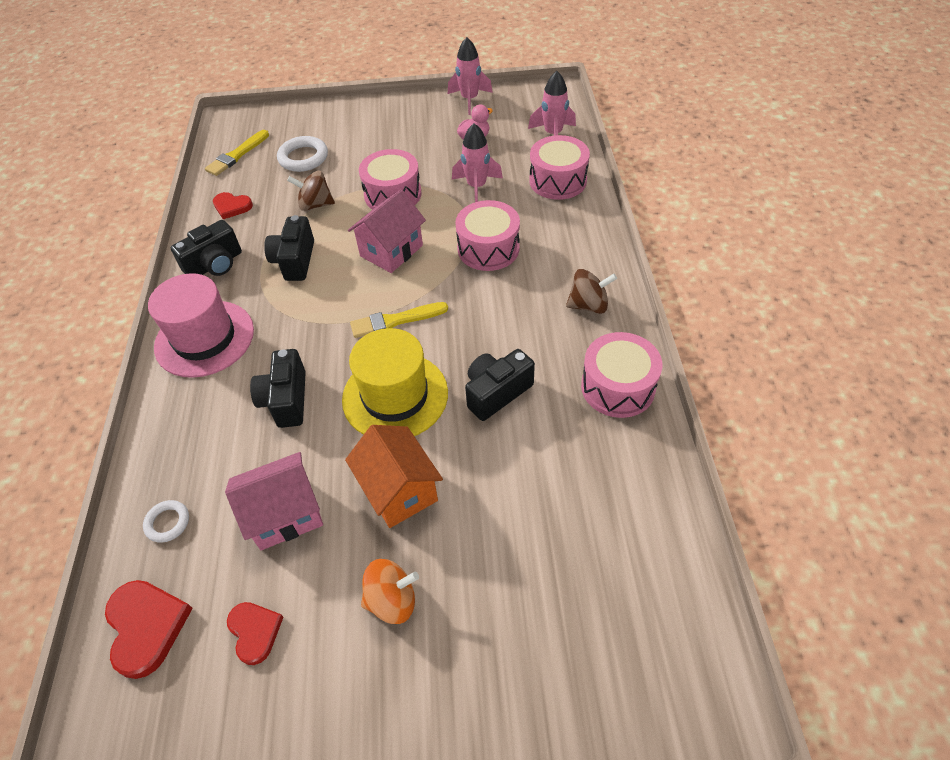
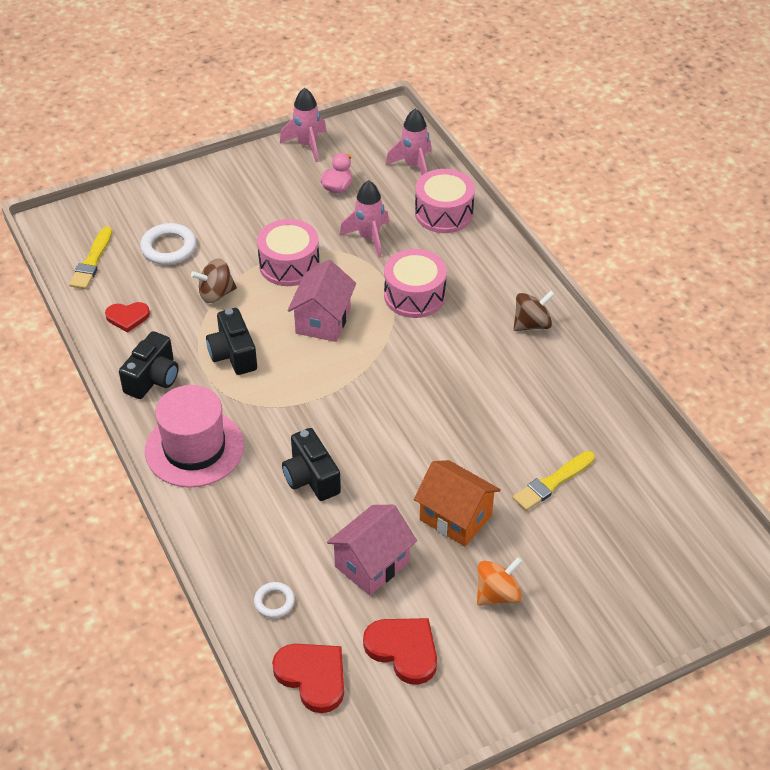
camera: 25 degrees left, 5 degrees down
red heart [227,602,283,665] -> red heart [363,618,437,685], size x1.55
yellow hat [342,328,448,436] -> none
yellow brush [350,302,448,338] -> yellow brush moved to [513,451,595,511]
black camera [465,349,535,421] -> none
pink drum [581,332,662,418] -> none

